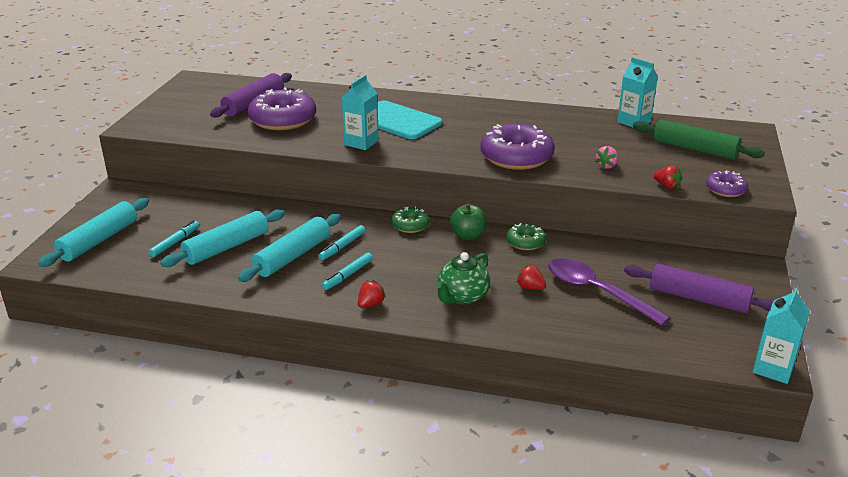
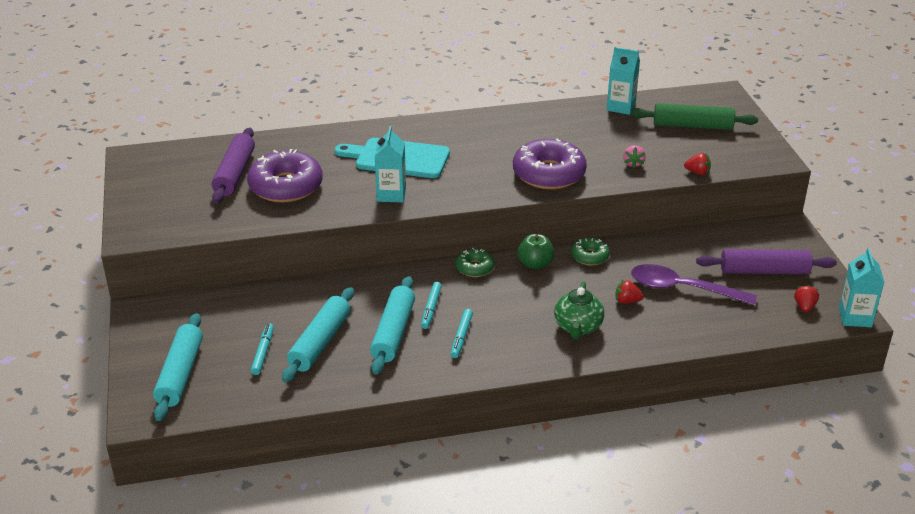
camera: 25 degrees left, 5 degrees up
red strawberry [358,280,386,308] -> red strawberry moved to [794,285,819,312]
purple donut [706,170,748,197] -> none

